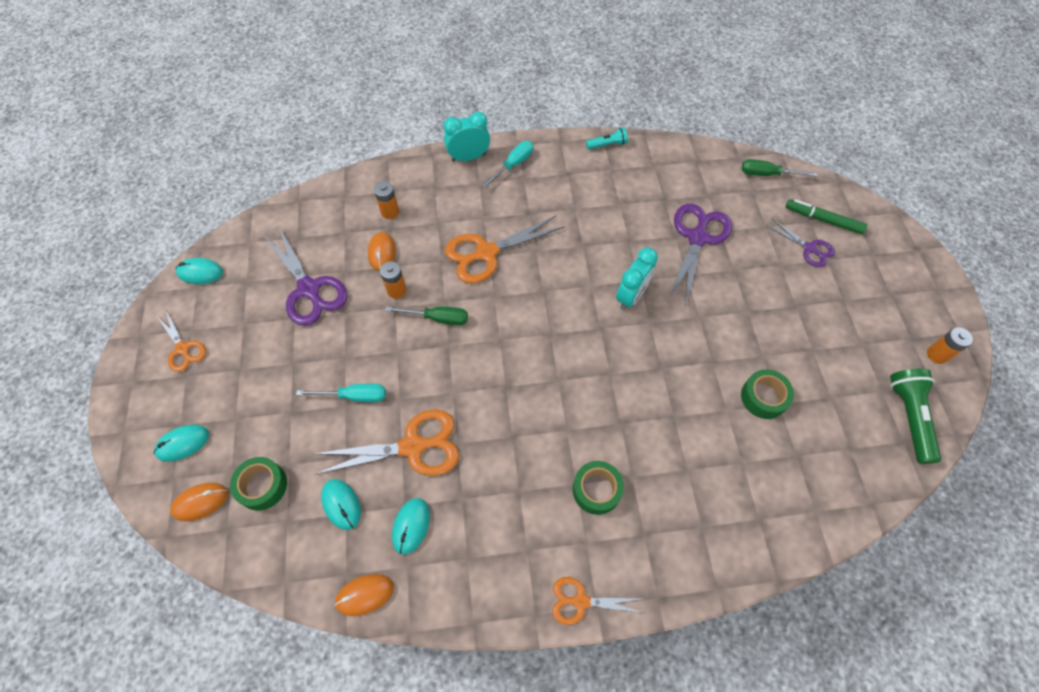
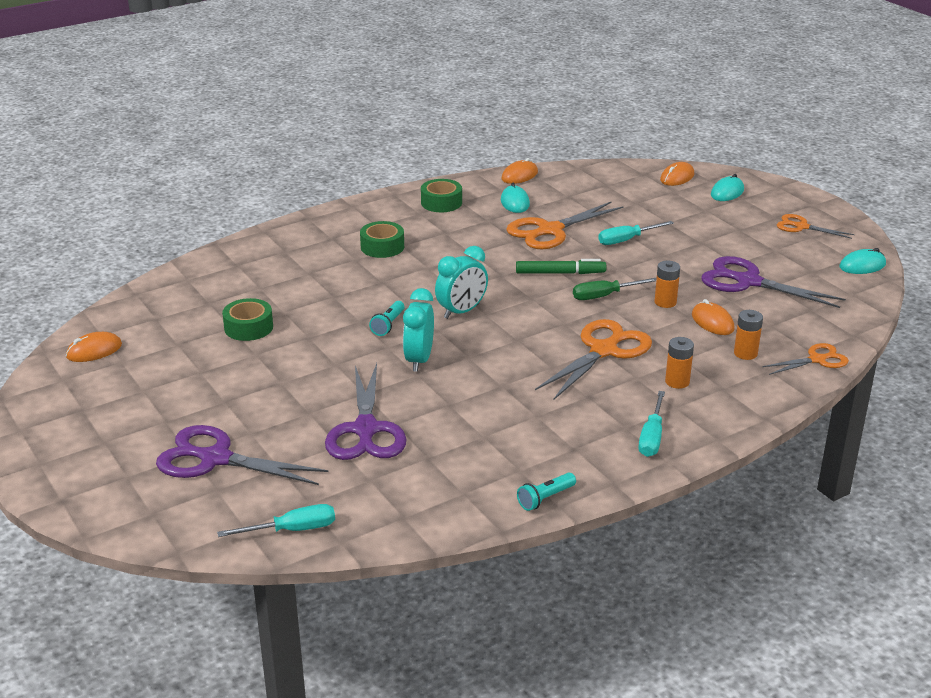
camera: 155 degrees right, 30 degrees down
green tape [230,457,287,511] -> green tape moved to [421,179,462,212]
turquoise mouse [321,479,361,530] -> none
turquoise clock [443,112,490,162] -> turquoise clock moved to [435,246,488,319]
orange scissors [552,577,644,625] -> orange scissors moved to [762,343,849,375]
green screwdriver [742,159,817,177] -> turquoise screwdriver [217,504,335,537]
purple scissors [766,219,835,267] -> purple scissors [156,425,329,485], size x1.73
green marker [786,199,867,234] -> green marker moved to [516,259,606,274]
green flashlight [890,368,942,464] -> orange mouse [66,332,122,362]
orange battery [927,327,973,364] -> orange battery moved to [665,337,694,389]
none -> turquoise flashlight [369,301,404,336]

